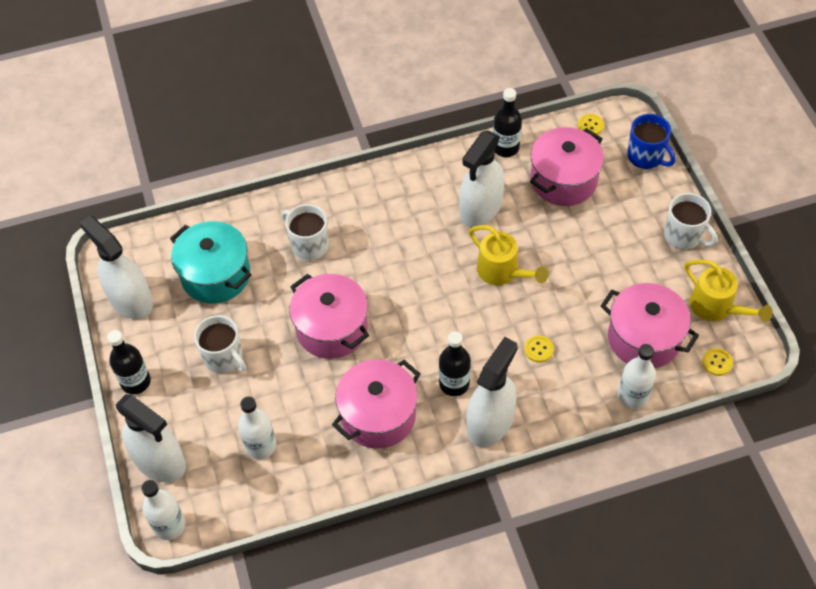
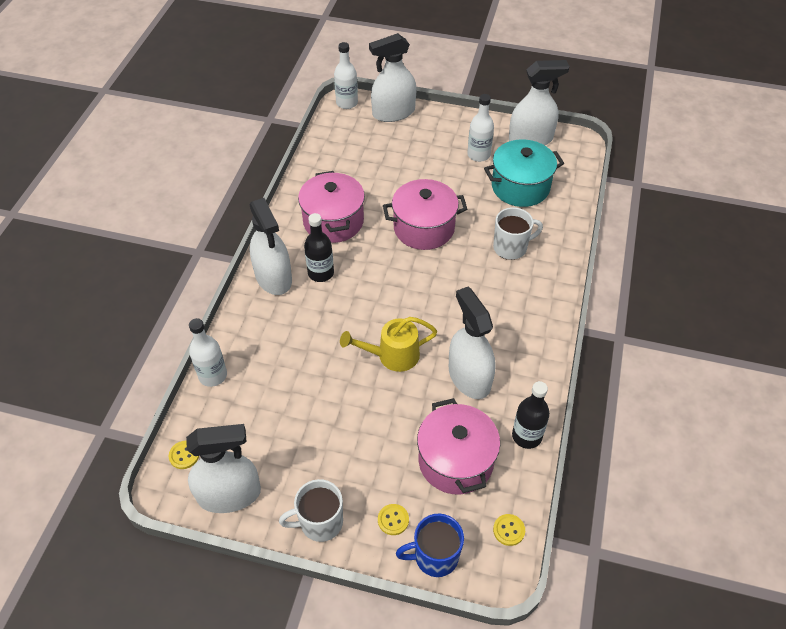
camera: 120 degrees right, 5 degrees down
black bottle [107,330,151,394] -> none
white mug [194,315,246,373] -> none
white bottle [238,396,276,459] -> white bottle moved to [467,94,494,162]
yellow button [524,335,554,363] -> yellow button moved to [378,504,409,535]
pink pot [601,283,699,368] -> none
yellow watering can [685,260,773,322] -> white spray bottle [186,424,261,513]

